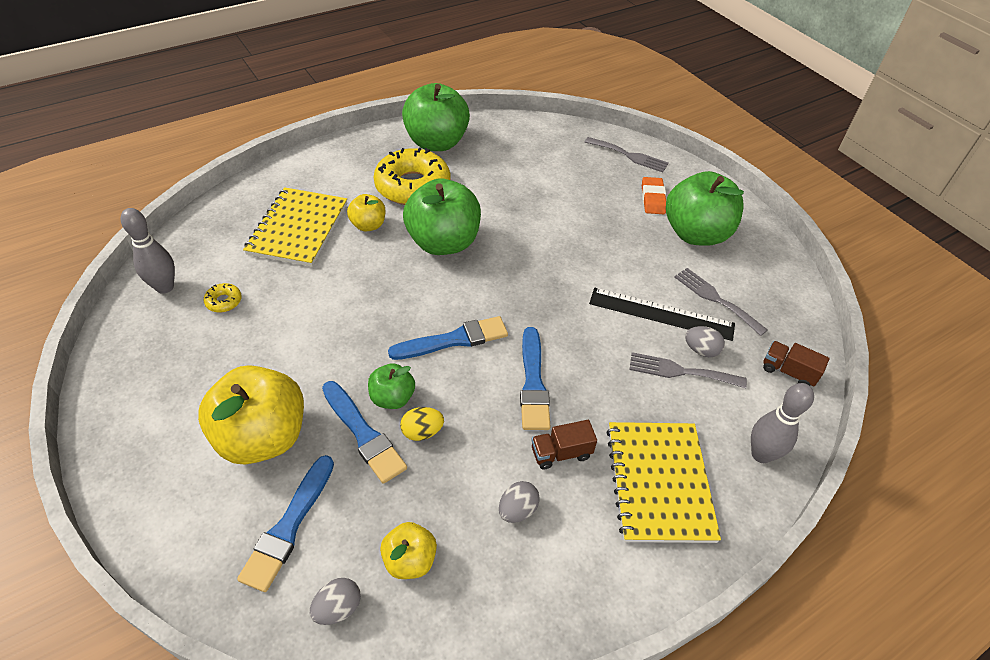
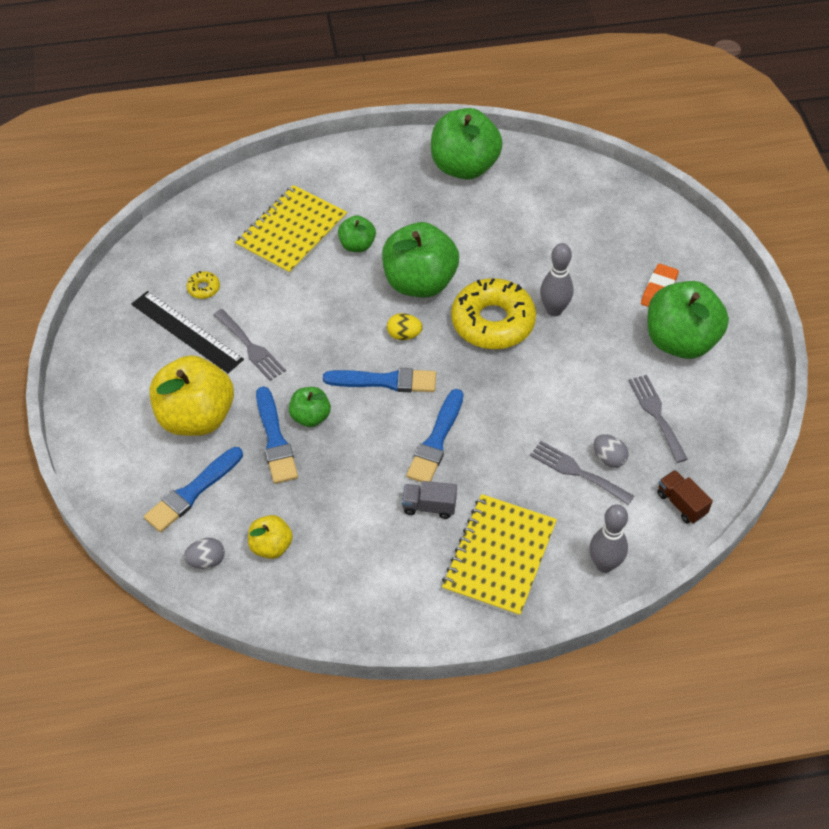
camera: 25 degrees right, 5 degrees up
grey bowling pin [121,208,175,294] -> grey bowling pin moved to [540,243,573,316]
yellow apple [347,194,385,232] -> green apple [338,215,376,252]
yellow donut [374,148,450,205] -> yellow donut moved to [451,278,536,349]
yellow egg [400,407,444,441] -> yellow egg moved to [387,313,423,340]
grey egg [499,481,540,523] -> none
brown truck [531,420,597,470] -> grey truck [402,481,457,519]
grey fork [585,137,669,172] -> grey fork moved to [214,309,286,381]
black ruler [589,287,735,341] -> black ruler moved to [131,291,244,373]

